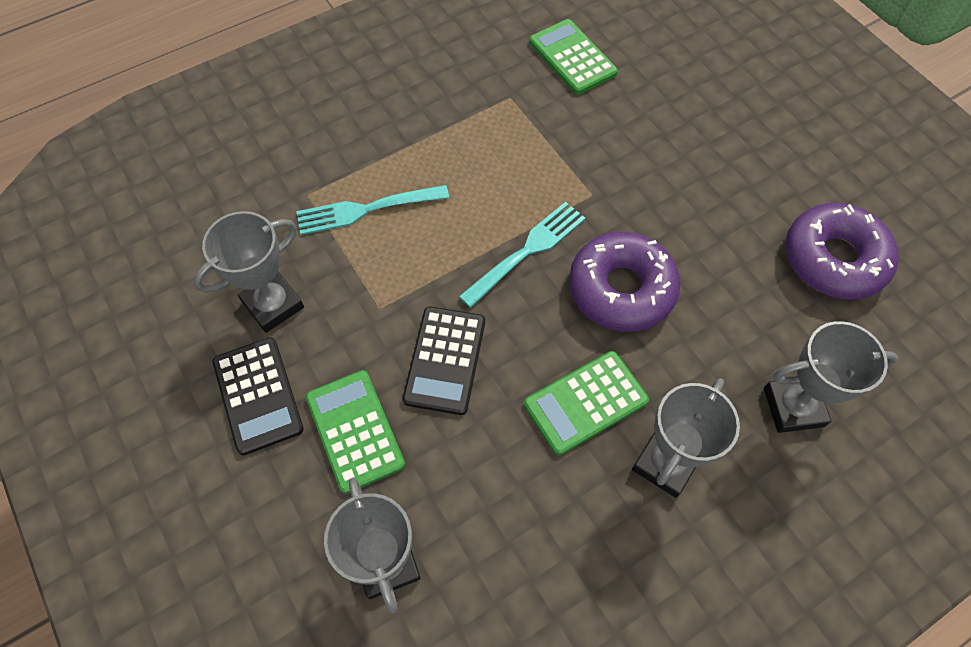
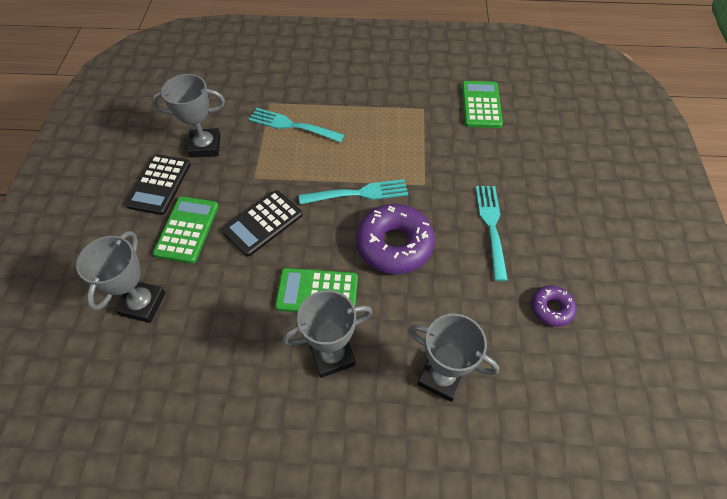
camera: 35 degrees right, 5 degrees down
purple donut [786,203,899,300] -> purple donut [531,285,577,327], size x0.52
none -> turquoise fork [476,186,508,281]

